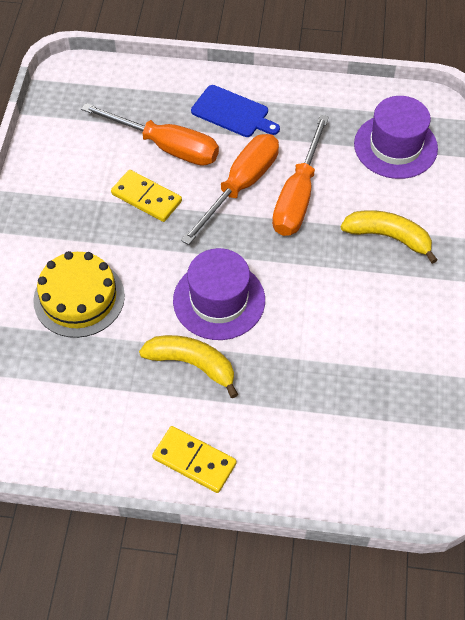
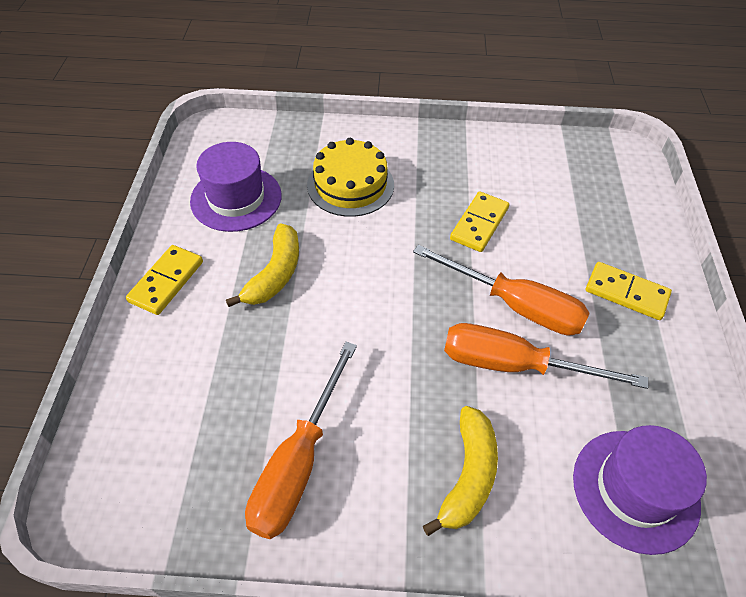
camera: 85 degrees right, 5 degrees down
orange screwdriver [81,103,219,166] -> orange screwdriver moved to [245,342,357,539]
purple hat [173,248,265,340] -> purple hat moved to [190,142,282,232]
blue cutting board [191,85,280,137] -> yellow domino [586,262,672,320]

